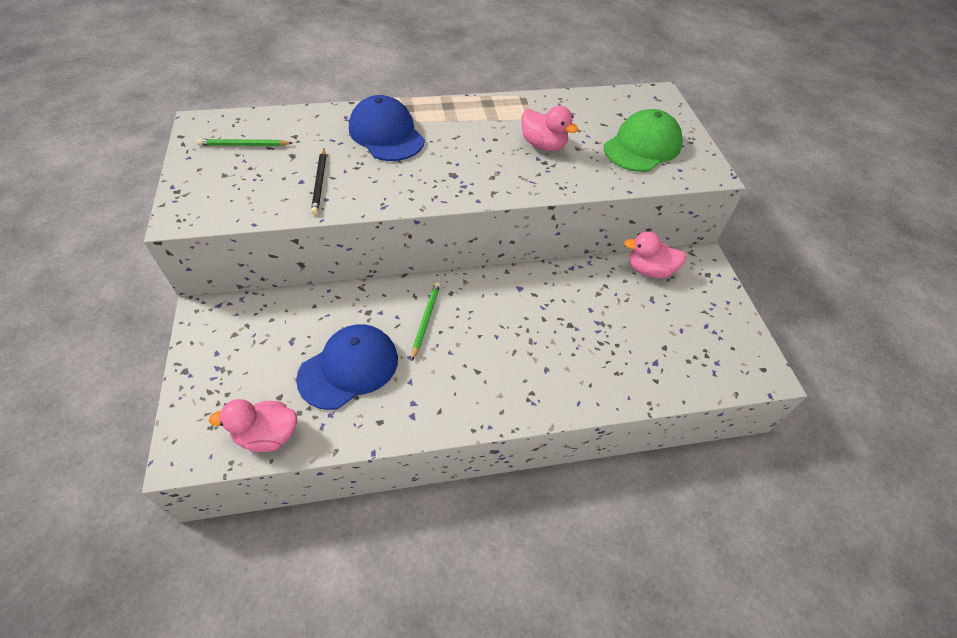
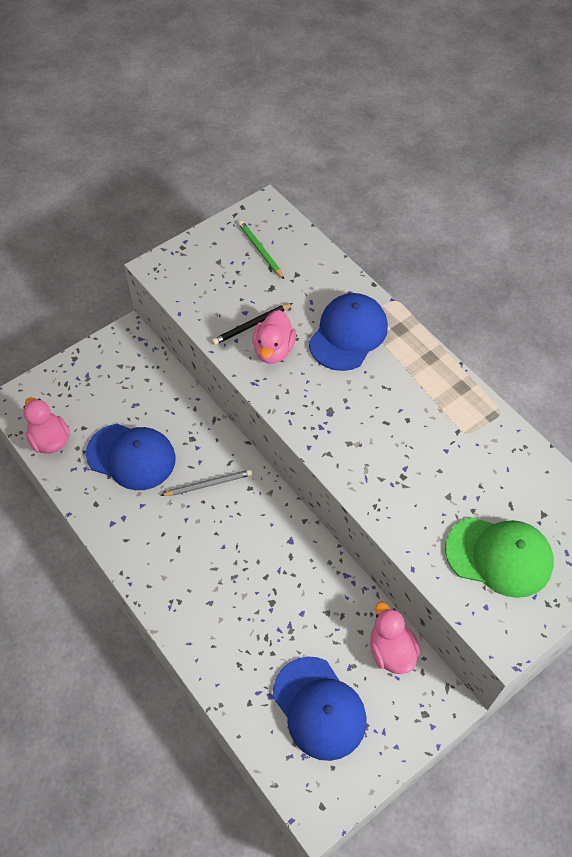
camera: 65 degrees right, 5 degrees up
green pencil [412,282,440,360] -> grey pencil [160,469,252,496]
pink duck [522,106,578,151] -> pink duck moved to [253,310,296,364]
none -> blue cap [273,656,367,761]

